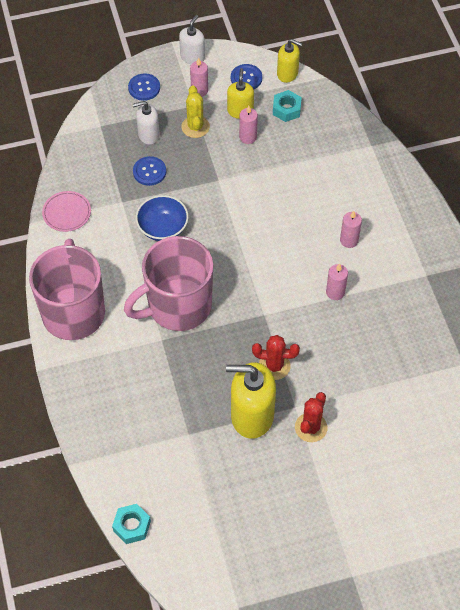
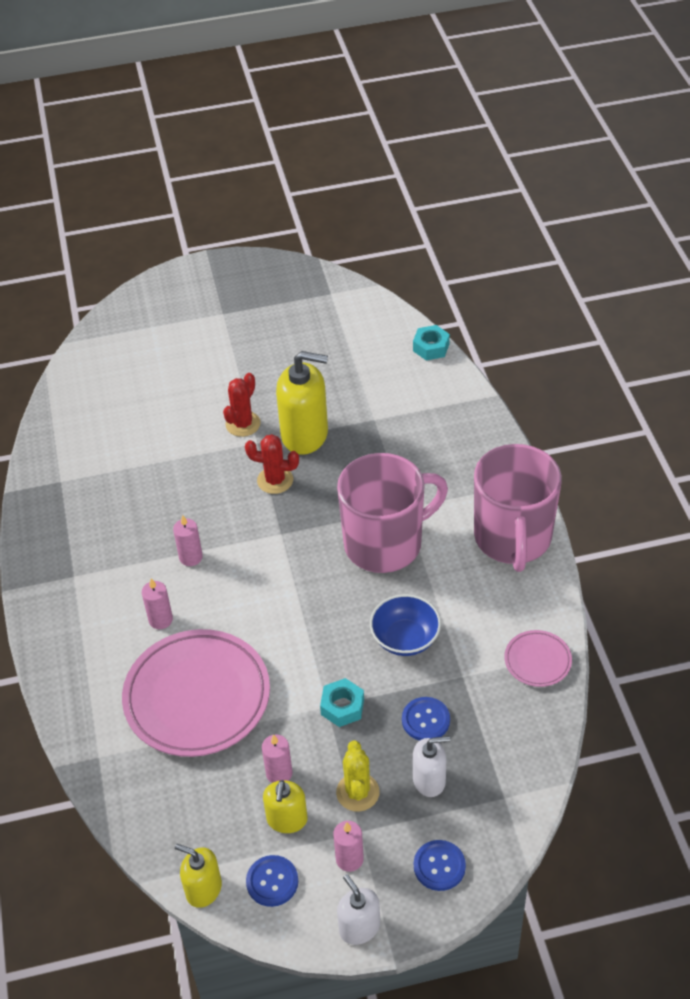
camera: 175 degrees left, 10 degrees down
white soap dispenser [179,15,205,64] -> white soap dispenser turned 120 degrees clockwise [337,874,380,945]
turquoise nut [273,90,302,122] -> turquoise nut moved to [320,678,364,727]
none -> pink plate [122,629,270,757]

